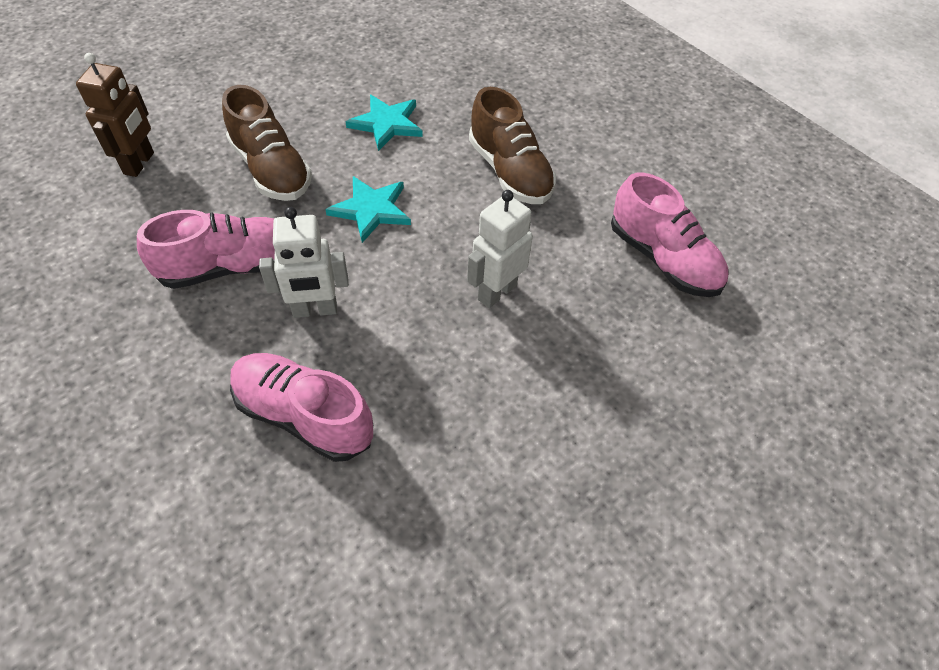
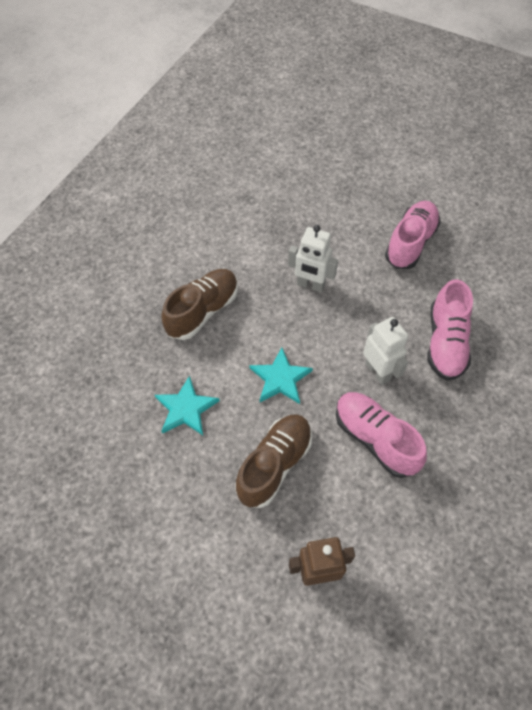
camera: 110 degrees left, 5 degrees up
pink shoe [611,173,728,297] -> pink shoe moved to [385,201,441,269]

